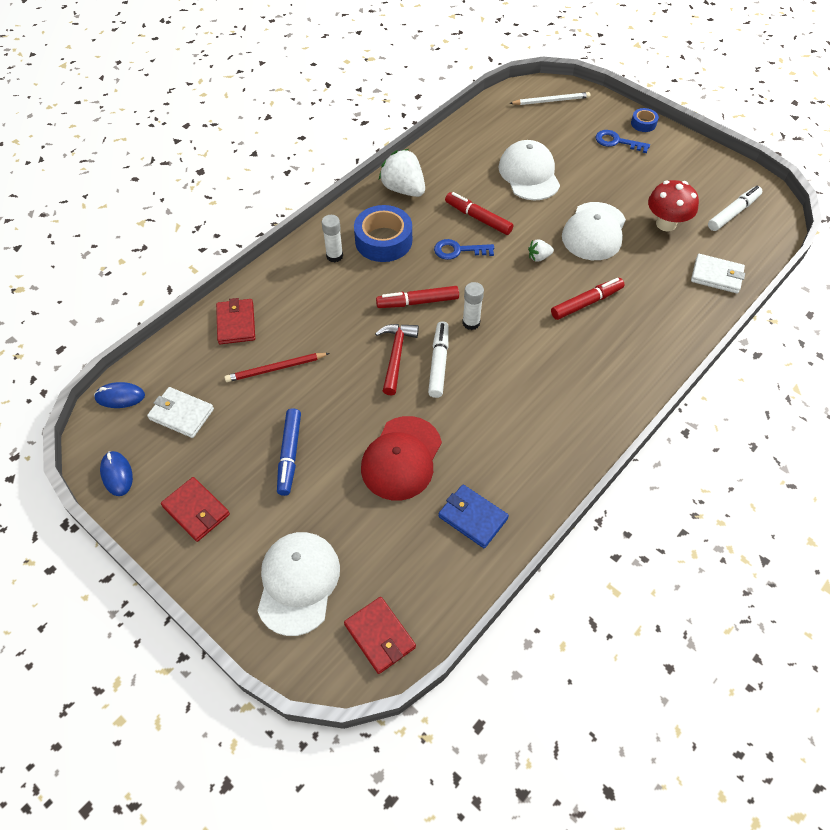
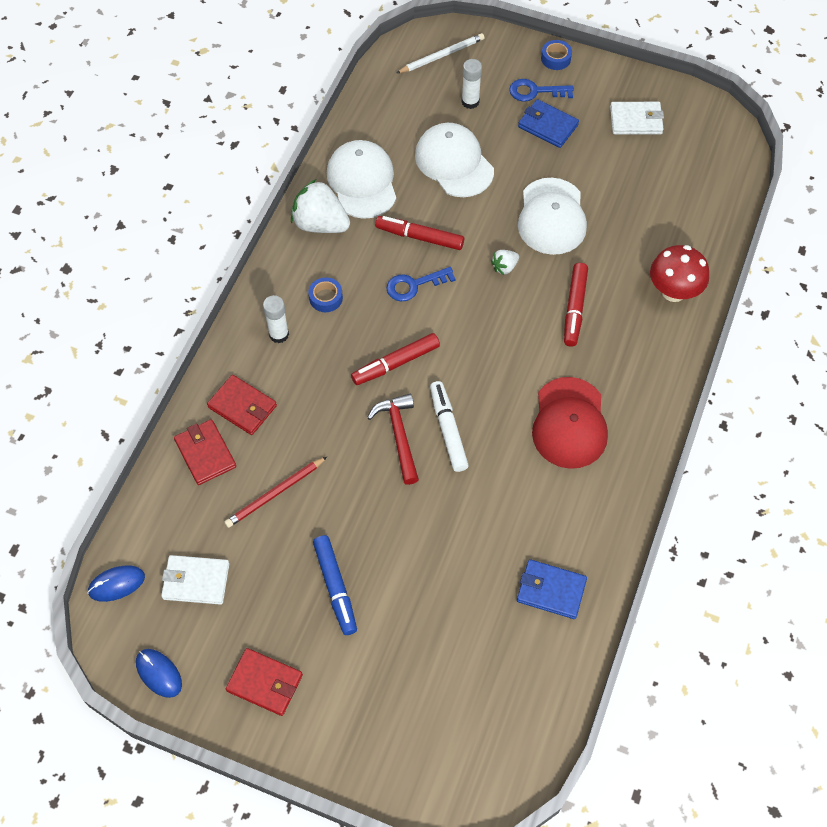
camera: 20 degrees left, 5 degrees up
white cap [257,532,340,636] -> white cap moved to [327,140,397,219]
red wallet [344,597,416,674] -> red wallet moved to [207,375,277,435]
blue tape [354,205,412,262] -> blue tape [309,278,343,312], size x0.49
red cap [361,416,442,500] -> red cap moved to [532,377,608,469]
white glue stick [462,282,484,330] -> white glue stick moved to [461,59,482,109]
red marker [551,278,624,320] -> red marker turned 150 degrees clockwise [564,263,588,347]
red mushroom [648,180,699,232] -> red mushroom moved to [650,245,709,302]
white wallet [691,254,745,294] -> white wallet moved to [610,102,664,134]
white marker [708,186,762,231] -> none
none -> blue wallet [518,99,579,148]

